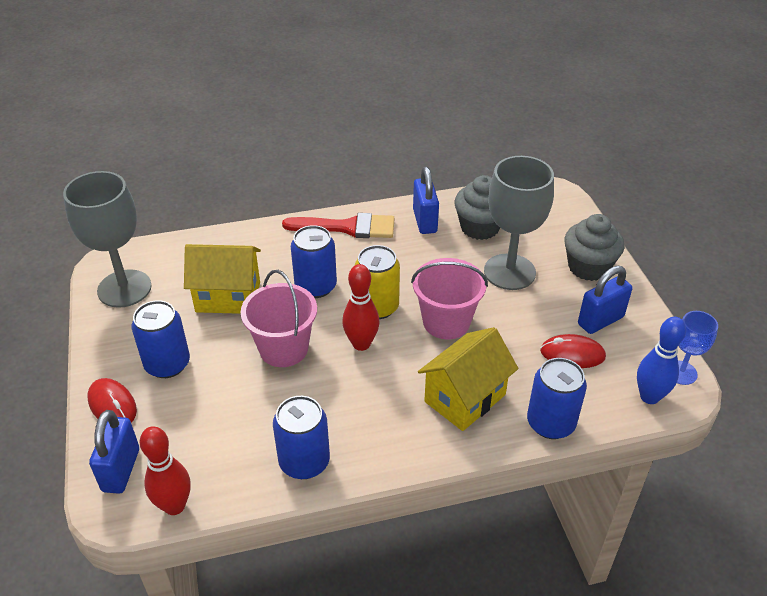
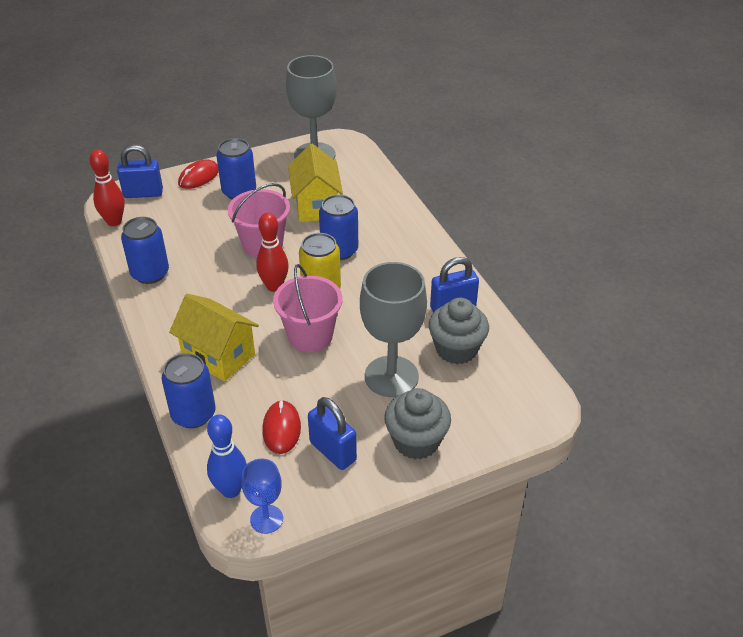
camera: 80 degrees right, 0 degrees up
red brush [282,213,394,238] -> none

